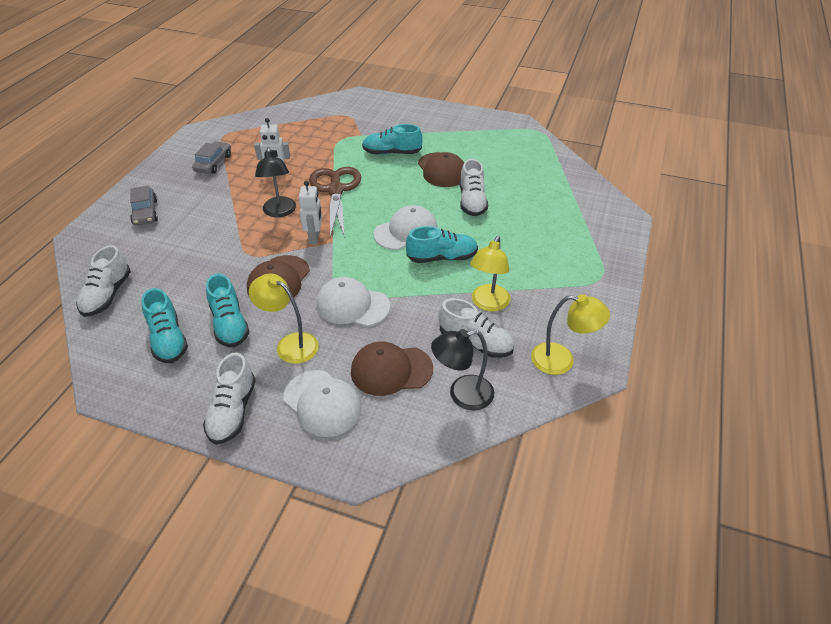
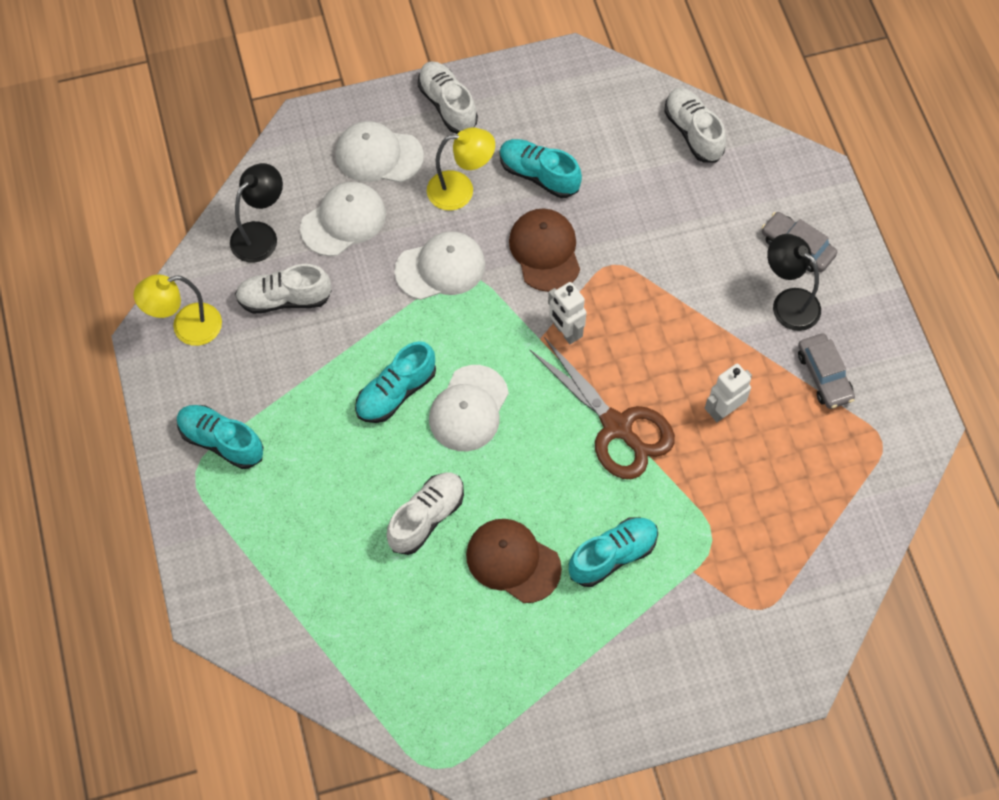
camera: 145 degrees right, 20 degrees up
turquoise shoe [141,288,188,363] -> turquoise shoe moved to [177,405,264,469]
black lamp [255,147,296,217] -> black lamp moved to [767,234,821,331]
brown cap [351,341,433,396] -> white cap [300,182,386,256]
white shoe [460,159,488,216] -> white shoe turned 75 degrees clockwise [387,472,464,555]
yellow lamp [470,236,511,311] -> none

